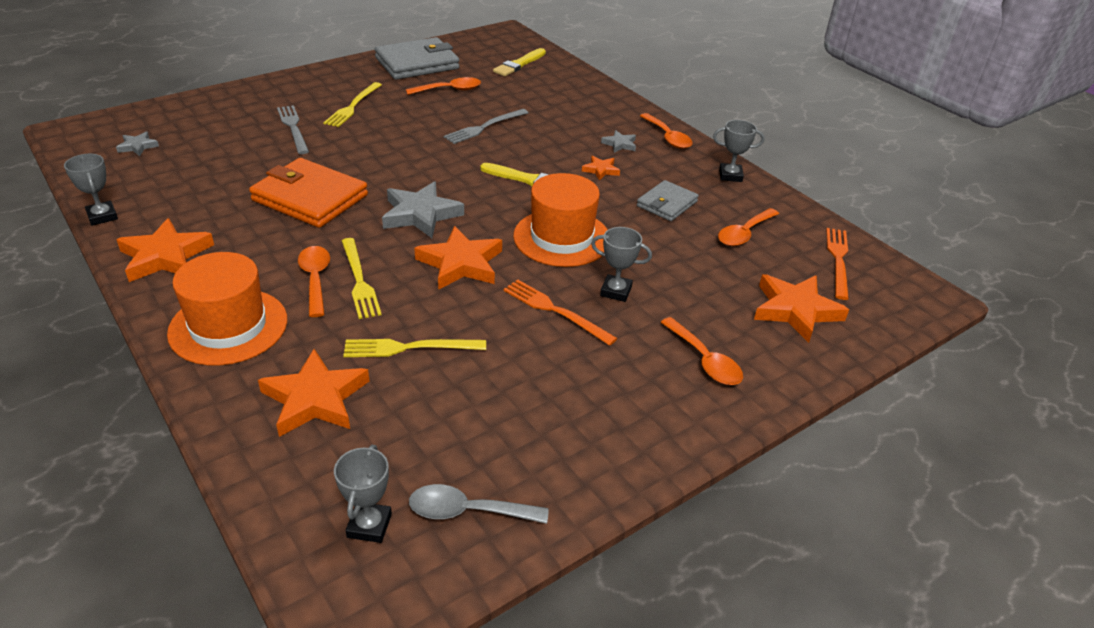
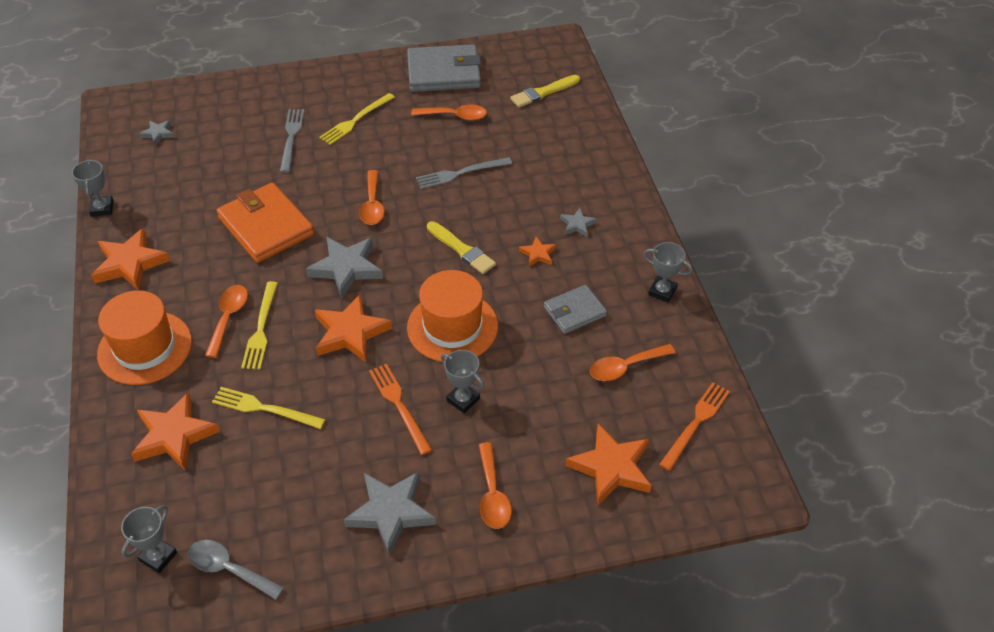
camera: 25 degrees right, 10 degrees up
orange spoon [640,113,692,149] -> orange spoon moved to [359,170,385,225]
none -> grey star [344,472,436,556]

